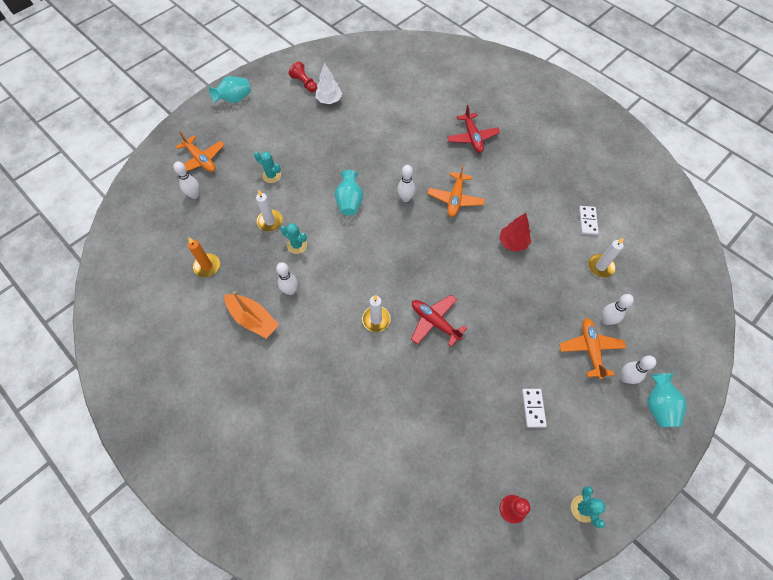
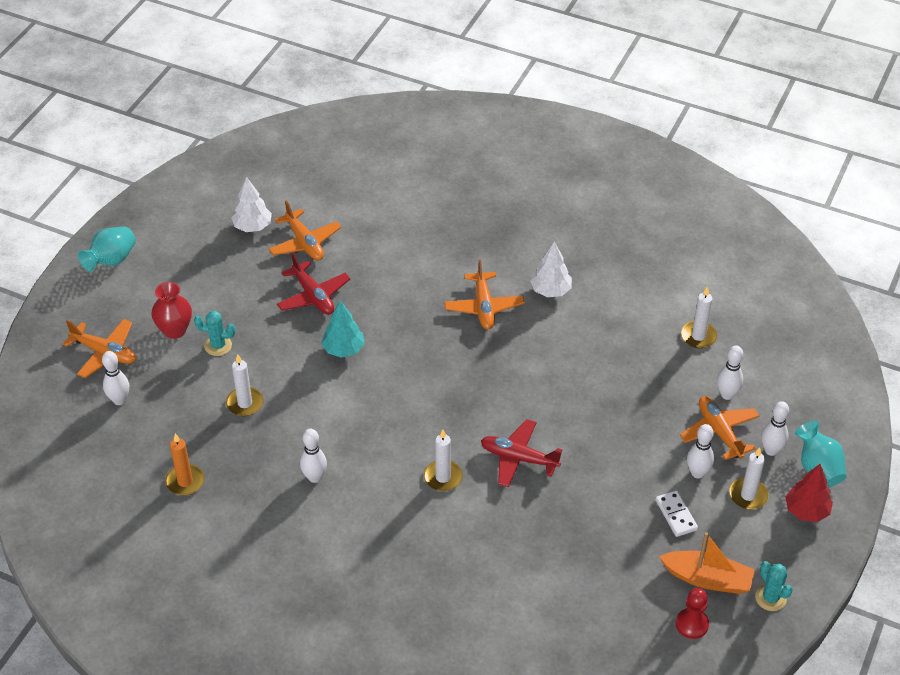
camera: 20 degrees left, 15 degrees down
orange boat [224,291,279,339] -> orange boat moved to [659,532,755,594]
turquoise cactus [280,223,307,254] -> none
red pawn [289,62,317,92] -> none
turquoise vase [335,170,363,215] -> turquoise tree [321,301,365,358]
white bowling pin [397,165,415,202] -> white bowling pin moved to [687,424,714,478]
red plane [447,105,500,153] -> red plane moved to [277,253,350,315]
red tree [499,213,531,252] -> red tree moved to [785,464,833,522]
white domino [579,206,599,235] -> none
none -> red vase [152,282,192,339]
none -> orange plane [269,200,341,261]
none -> white tree [530,242,572,297]
none -> white candle [729,447,769,509]

